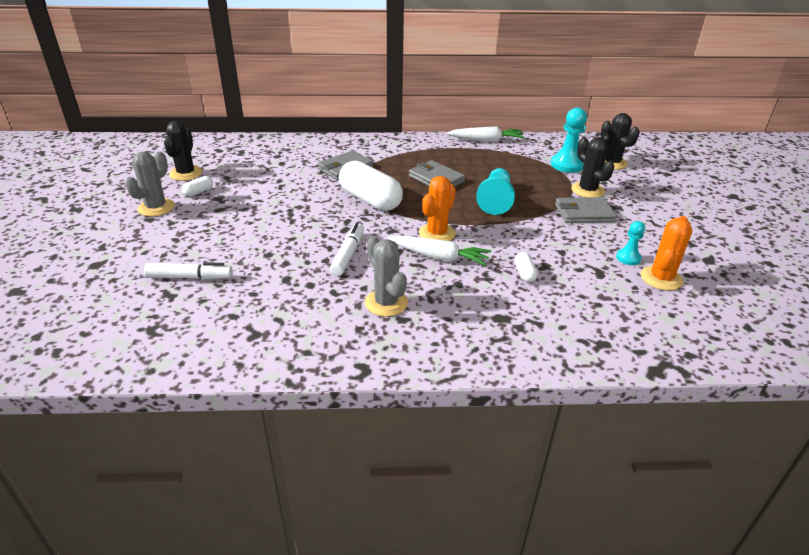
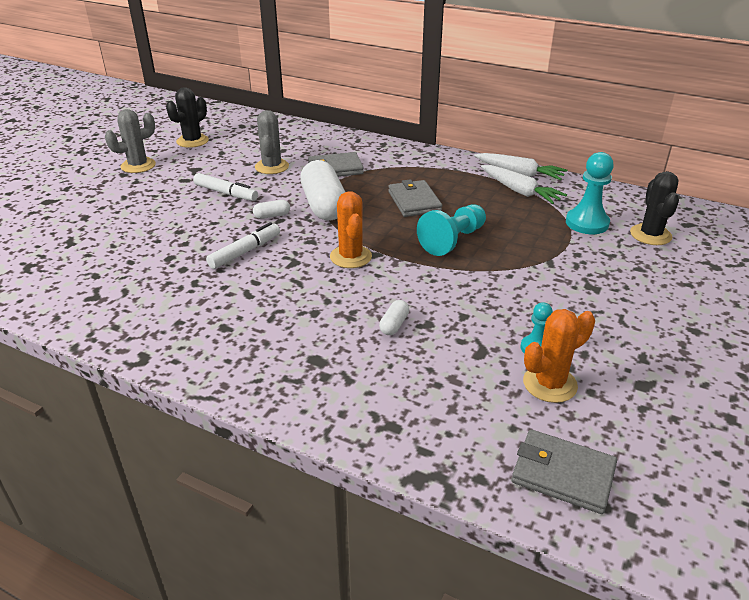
camera: 30 degrees right, 0 degrees up
white marker [144,262,233,279] -> white marker moved to [193,173,258,201]
white capsule [182,176,213,197] -> white capsule moved to [253,200,290,219]
grey cactus [365,236,408,317] -> grey cactus moved to [255,110,289,174]
white carrot [387,235,491,266] -> white carrot moved to [481,165,567,204]
orange cactus [419,176,456,241] -> orange cactus turned 75 degrees counterclockwise [330,191,372,268]
grey wallet [555,197,617,223] -> grey wallet moved to [511,429,617,514]
black cactus [571,137,614,197] -> none

